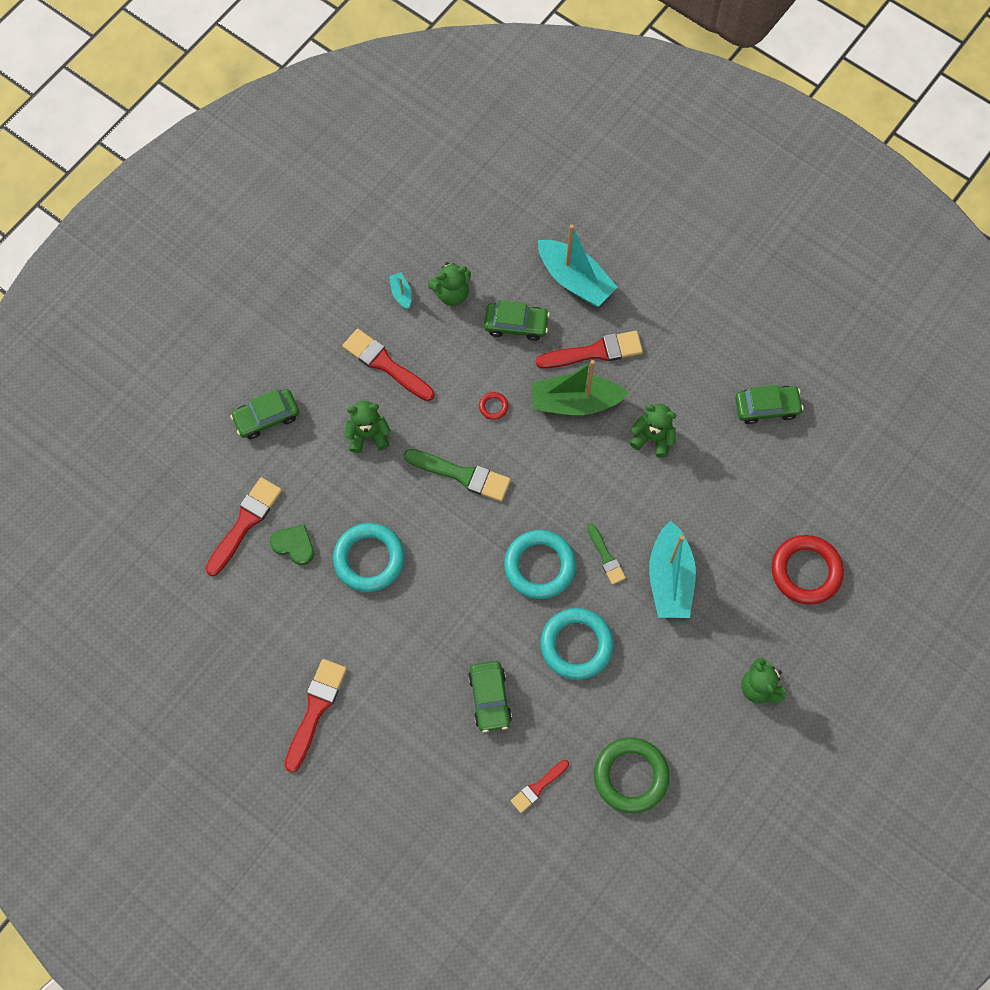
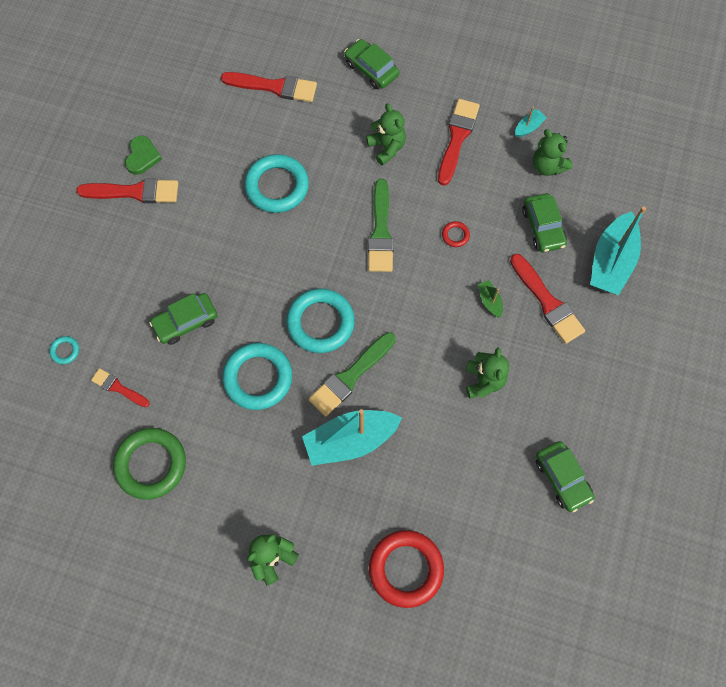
camera: 70 degrees right, 0 degrees up
green heart [270,525,314,565] -> green heart moved to [125,136,162,175]
green boat [532,360,629,415] -> green boat [478,280,503,318], size x0.44
green brush [587,524,626,585] -> green brush [309,332,396,416], size x1.69
none -> turquoise ring [49,336,79,364]

